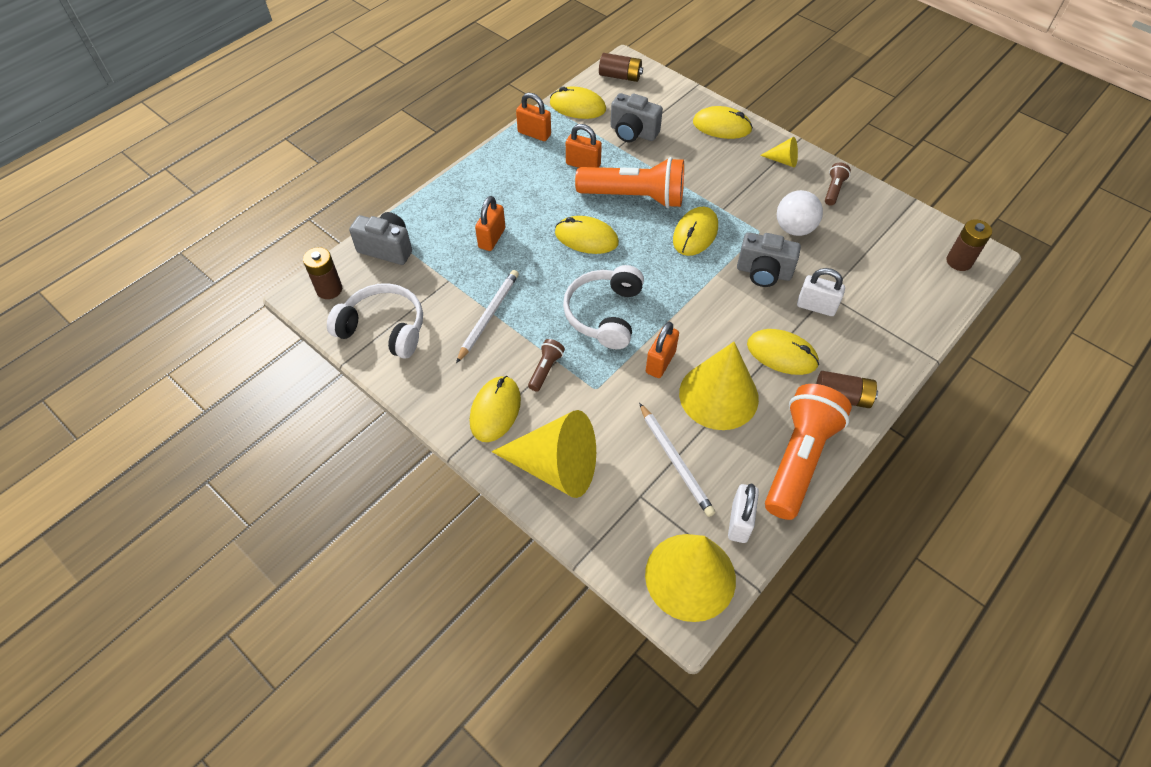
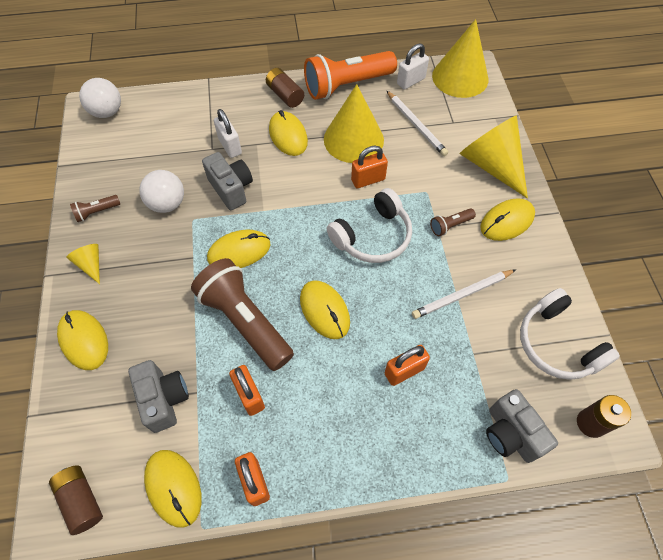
camera: 140 degrees left, 5 degrees up
orange flashlight [575,157,684,208] -> brown flashlight [191,258,294,371]
white pencil [639,403,716,517] -> white pencil turned 135 degrees clockwise [386,90,448,156]
brown battery [946,219,992,271] -> white ball [79,78,121,118]

